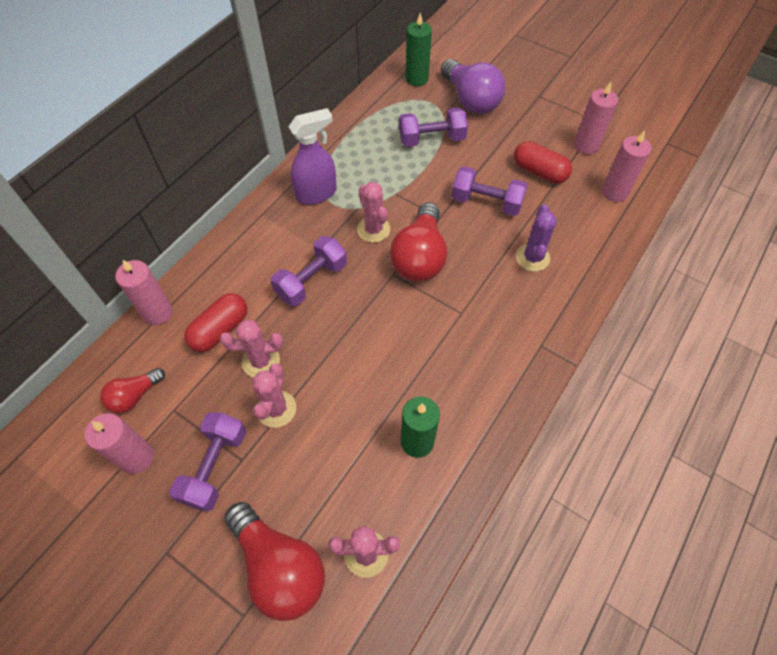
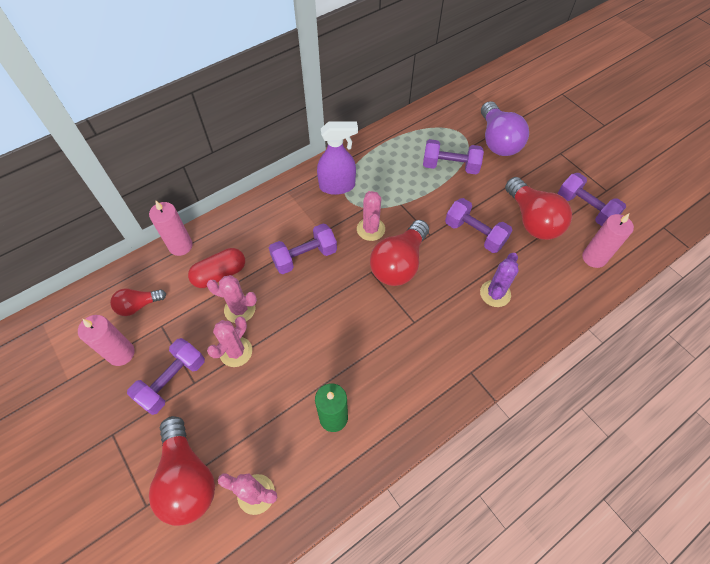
camera: 20 degrees right, 0 degrees up
green candle [406,13,432,86] -> none
red capsule [514,141,572,183] -> red light bulb [505,177,572,240]
pink candle [574,82,618,155] -> purple dumbbell [558,173,626,226]

